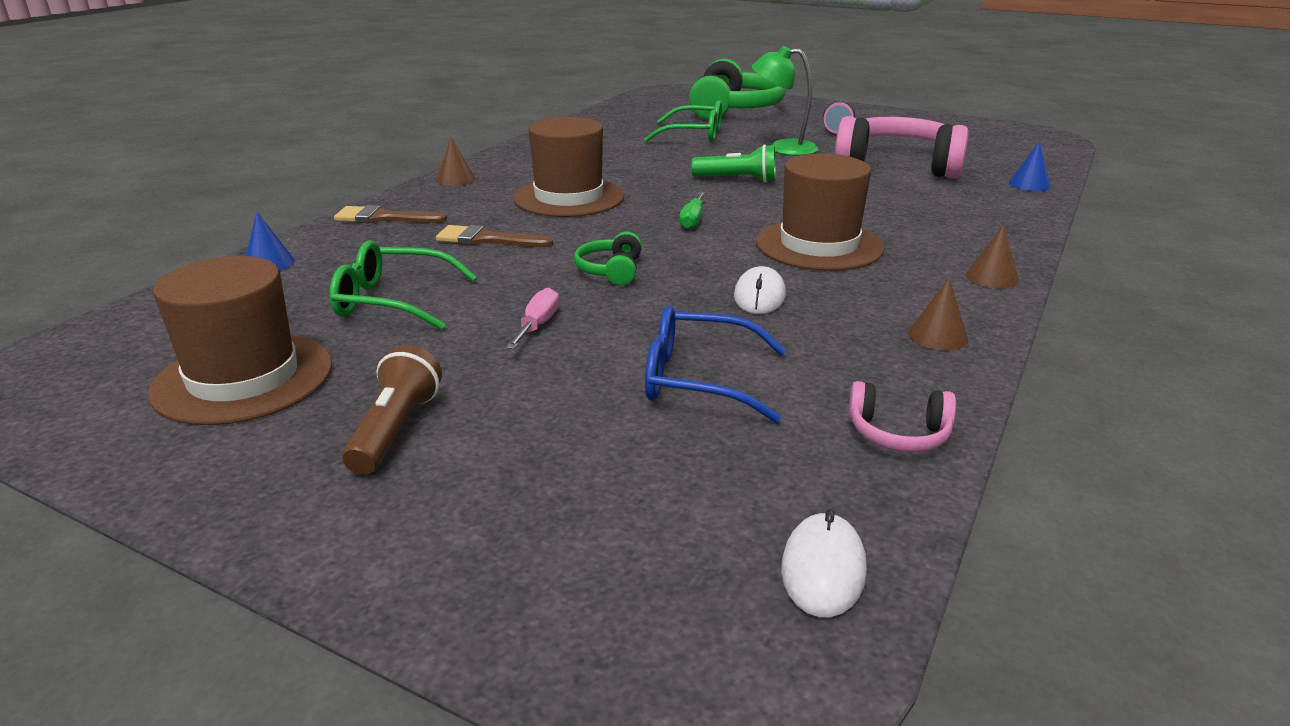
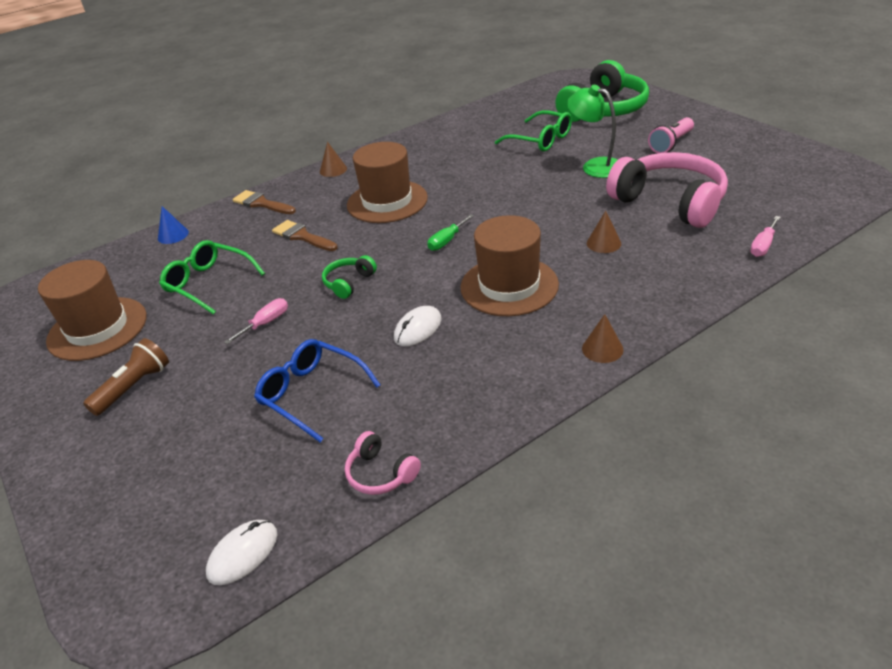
camera: 30 degrees right, 10 degrees up
green flashlight [691,144,776,183] -> none
brown cone [908,278,968,350] -> brown cone moved to [587,211,621,253]
blue cone [1009,141,1051,191] -> pink screwdriver [750,216,781,257]

